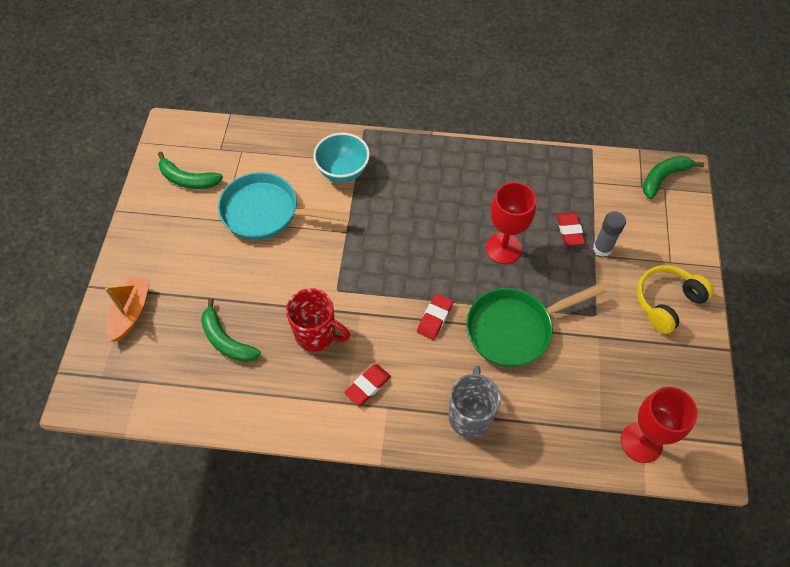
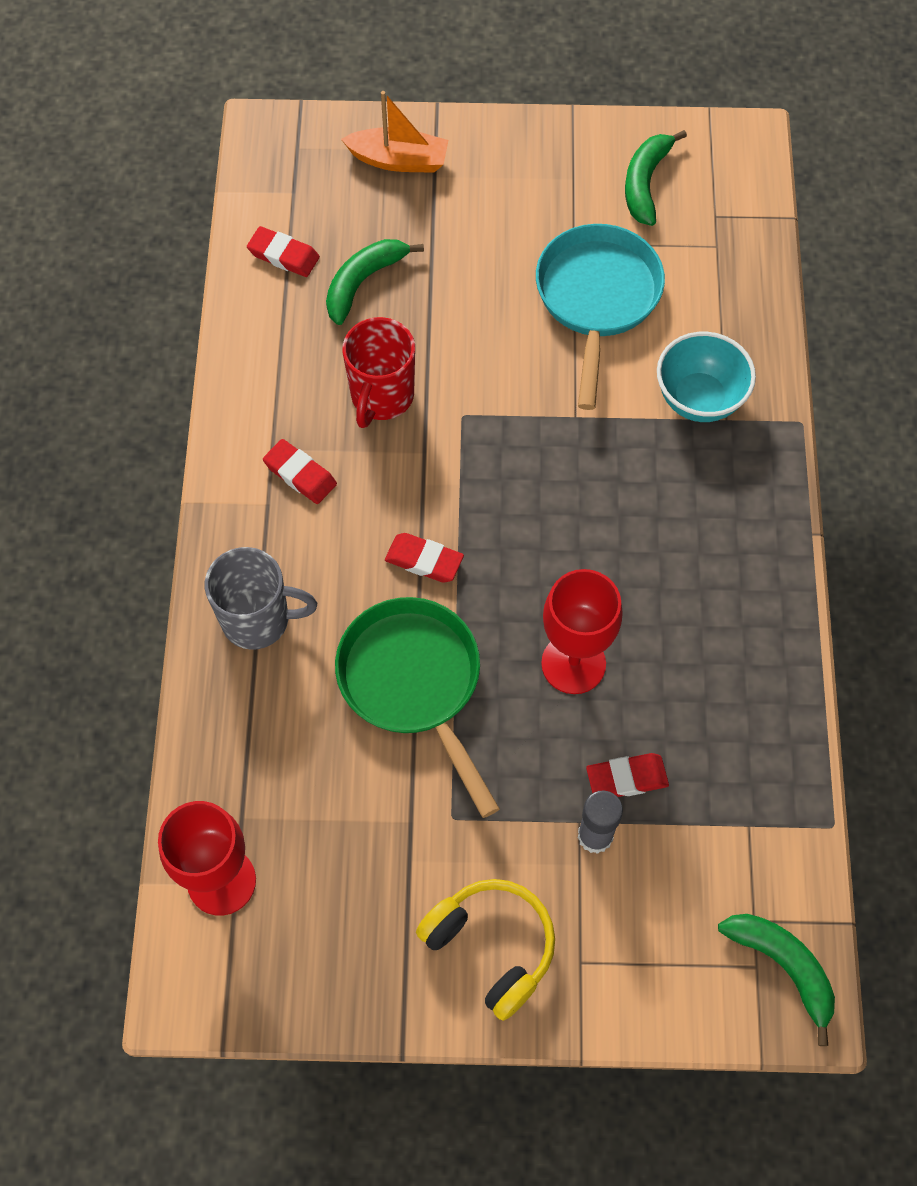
camera: 85 degrees right, 5 degrees up
none -> red eraser [247,226,320,277]

